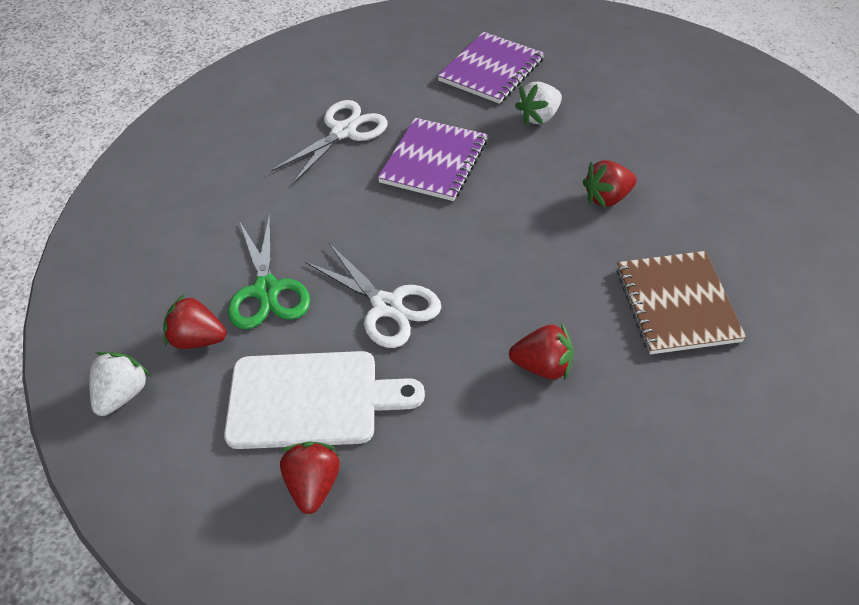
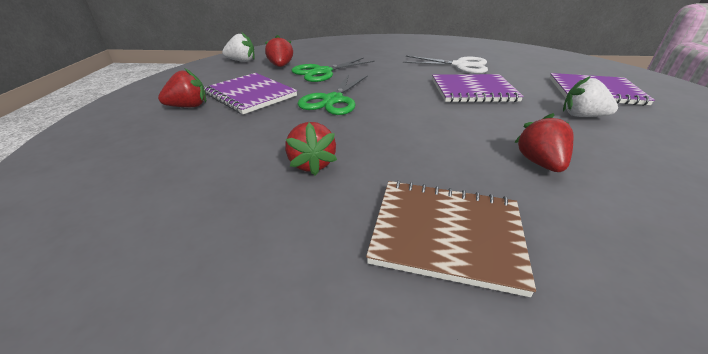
camera: 65 degrees right, 15 degrees down
white cutting board [224,351,425,449] -> purple notebook [204,73,297,114]
white scissors [305,243,441,348] -> green scissors [298,75,368,115]
red strawberry [583,160,637,208] -> red strawberry turned 45 degrees clockwise [514,113,573,172]
brown notebook [616,251,746,354] -> brown notebook turned 45 degrees clockwise [366,180,536,297]

